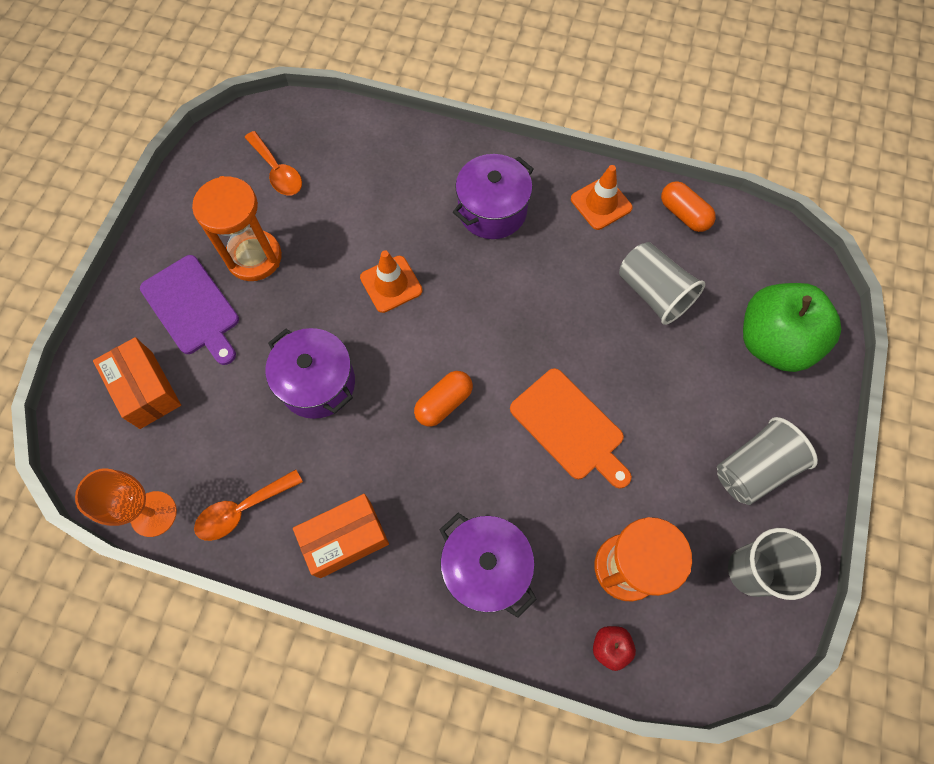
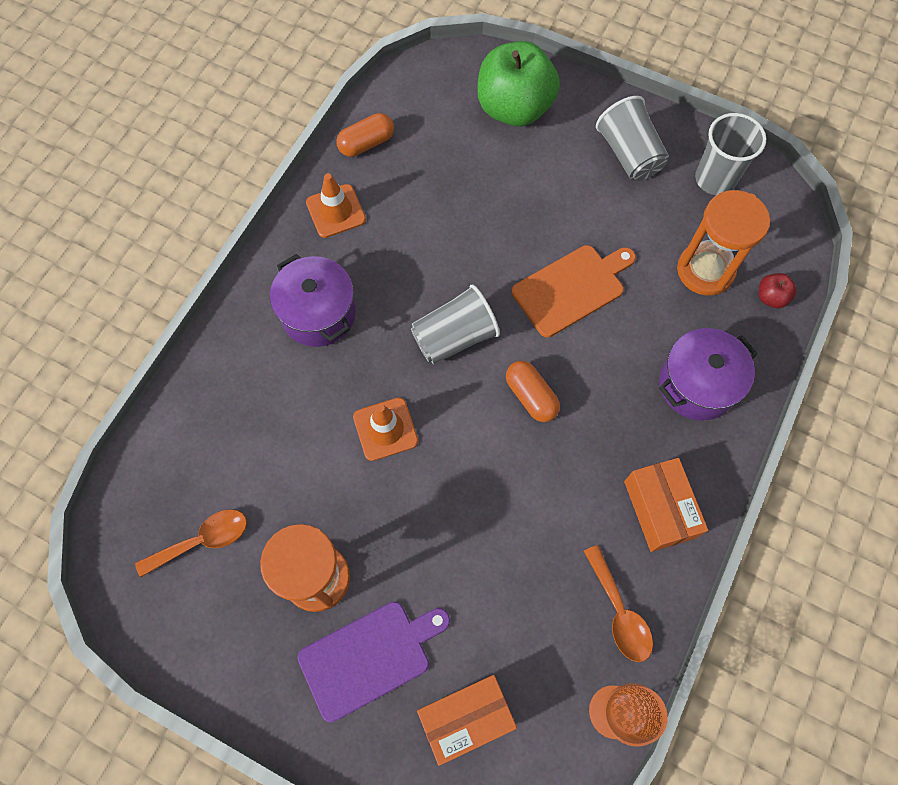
camera: 80 degrees left, 0 degrees up
purple pot [266,328,355,419] -> none
grey cup [619,242,705,325] -> grey cup moved to [411,284,500,364]

